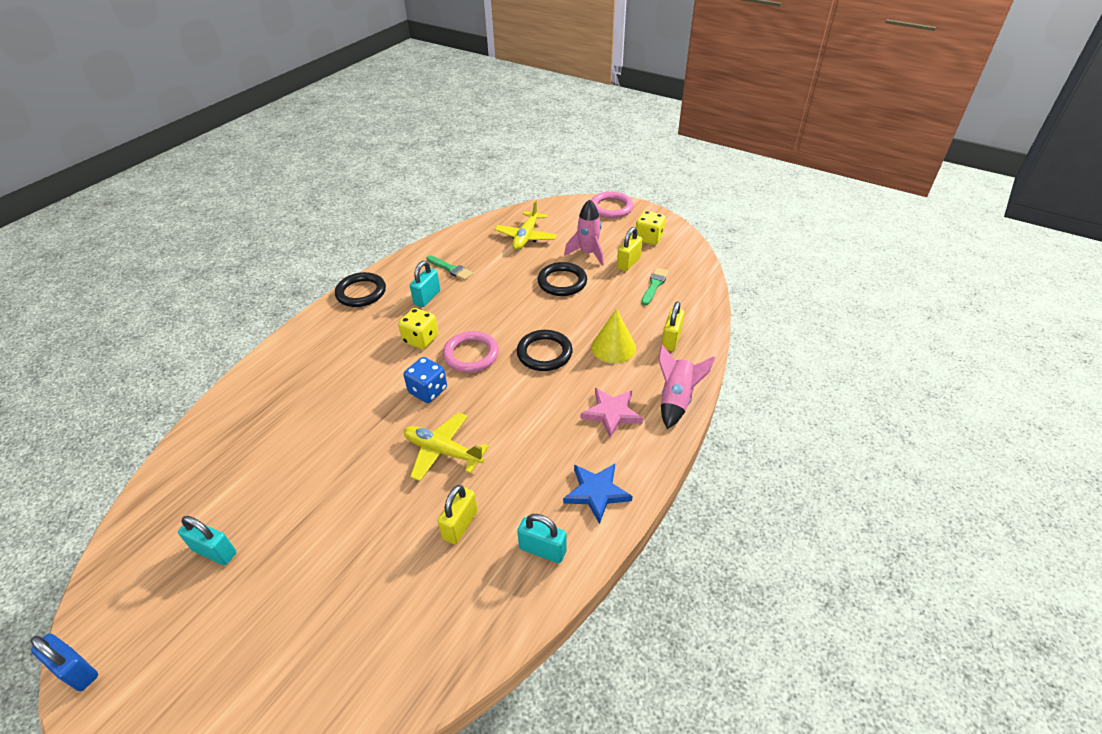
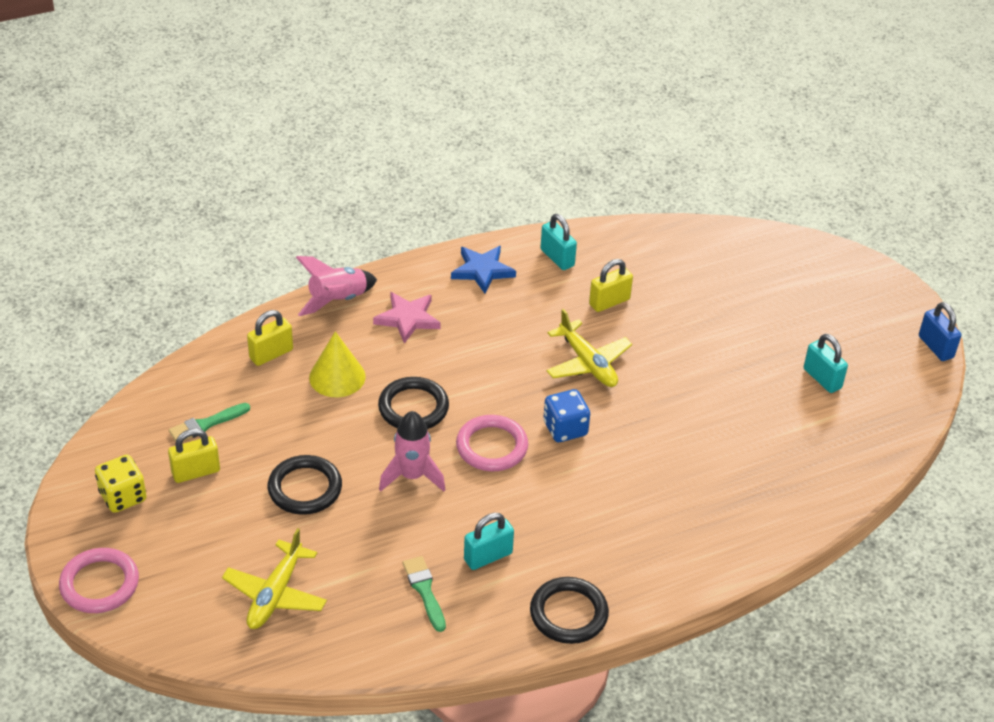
camera: 150 degrees left, 0 degrees up
yellow dice [398,308,438,349] -> none
yellow plane [494,200,557,250] -> yellow plane turned 150 degrees clockwise [222,528,327,629]
pink rocket [564,199,604,266] -> pink rocket moved to [379,411,446,492]

